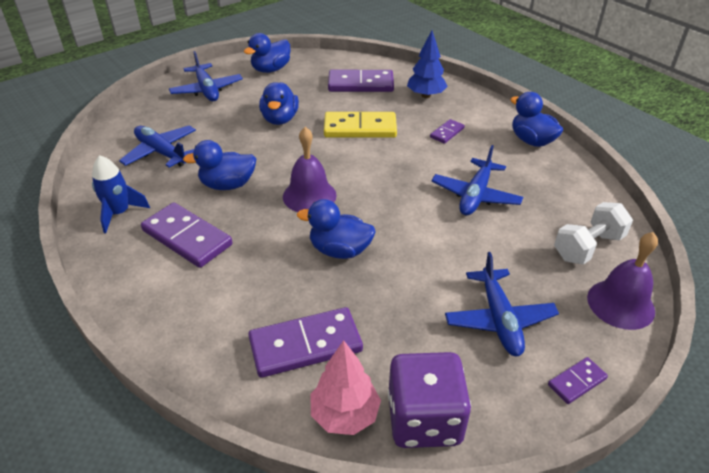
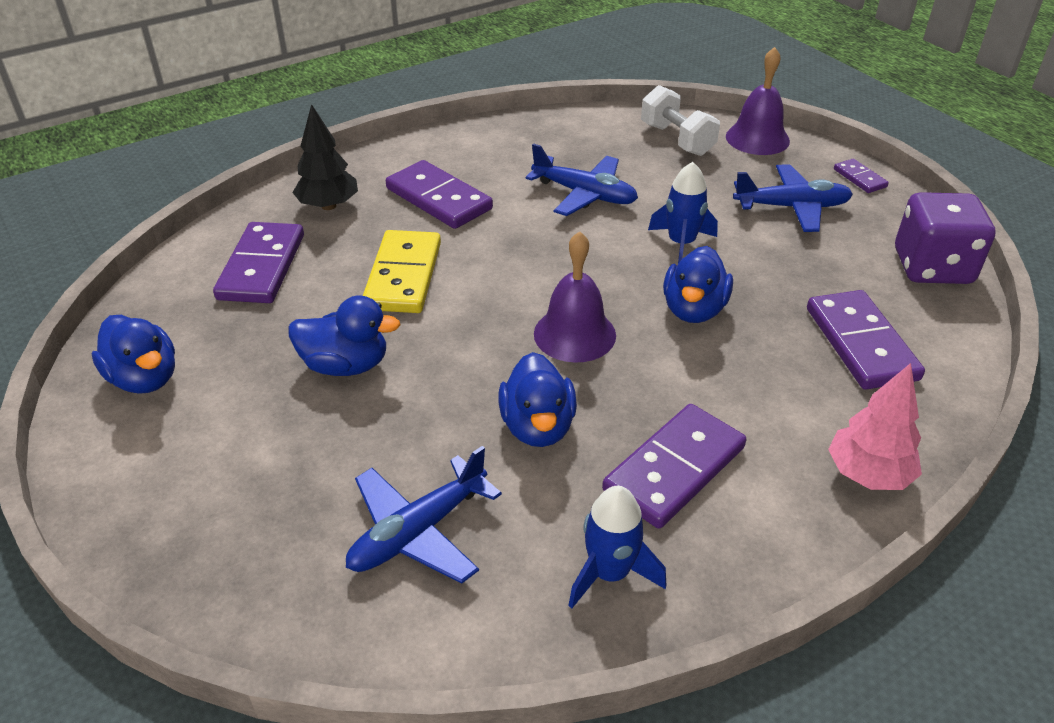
camera: 85 degrees left, 0 degrees up
blue plane [169,51,243,101] -> none
pink tree [310,340,381,435] -> pink tree moved to [828,363,922,490]
blue tree [407,30,448,98] -> black tree [292,104,358,210]
purple domino [430,119,465,144] -> purple domino [386,160,493,229], size x1.98
blue duck [510,92,563,147] -> none
none -> blue rocket [648,162,718,264]

